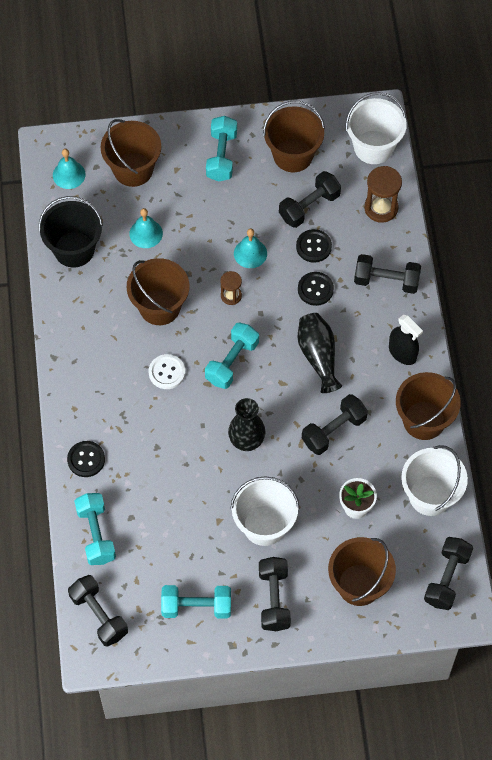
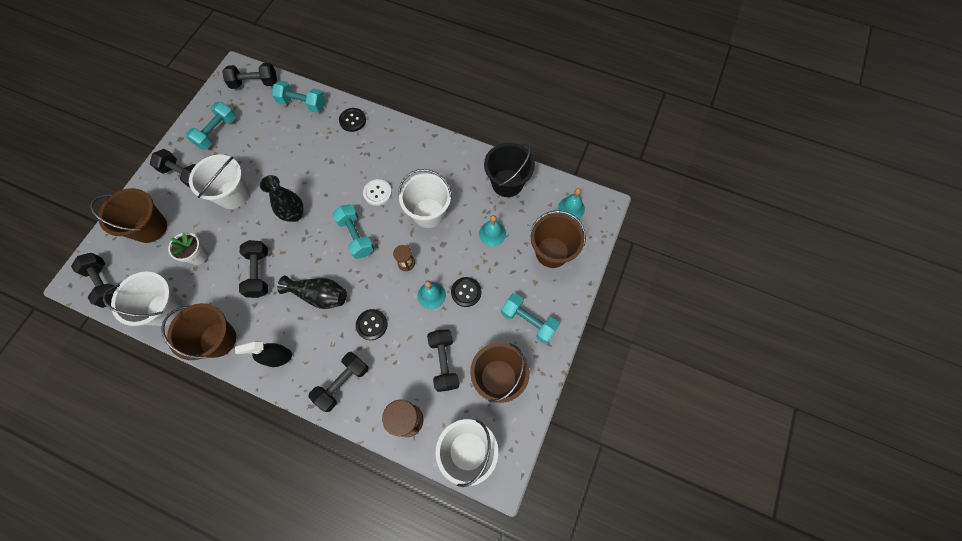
camera: 120 degrees right, 5 degrees up
brown bucket [127,258,190,325] -> white bucket [398,169,452,228]
black button [296,229,332,263] -> black button moved to [451,277,481,307]

